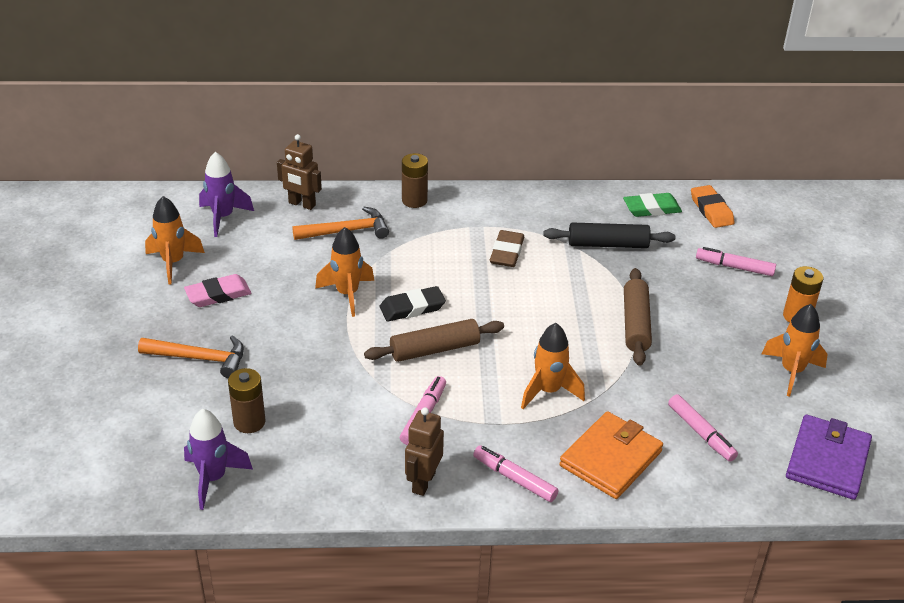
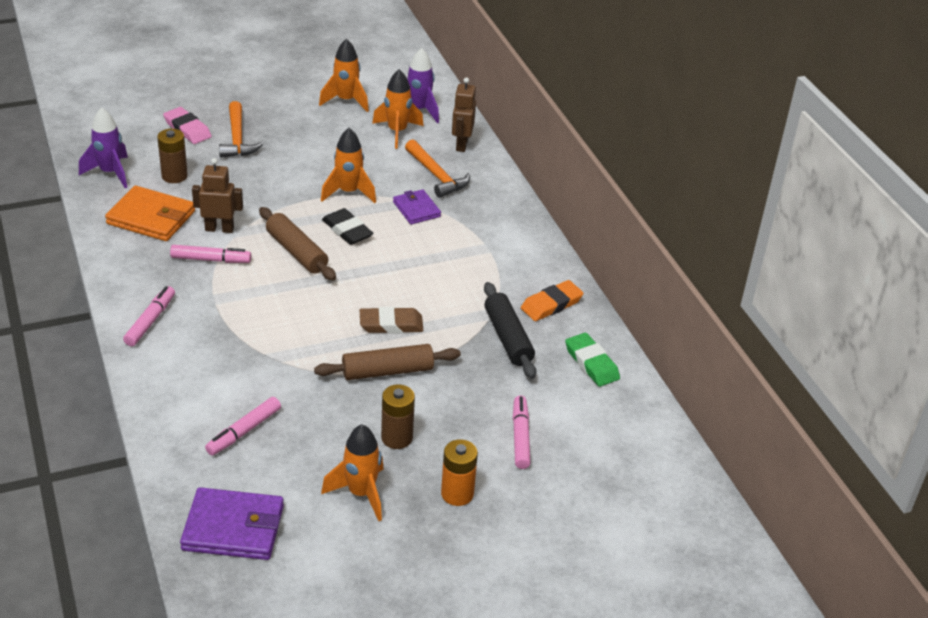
camera: 70 degrees right, 0 degrees up
pink eraser [184,274,251,307] -> pink eraser moved to [163,107,212,144]
brown battery [402,153,428,208] -> brown battery moved to [381,384,415,449]
brown robot [405,407,444,496] -> brown robot moved to [192,158,243,233]
brown eraser [490,230,524,267] -> brown eraser moved to [360,307,423,334]
orange rocket [521,323,585,409] -> orange rocket moved to [372,69,424,149]
orange wallet [559,411,663,499] -> orange wallet moved to [105,186,195,241]
orange eraser [691,185,735,228] -> orange eraser moved to [521,280,584,321]
none -> purple wallet [393,189,441,225]

